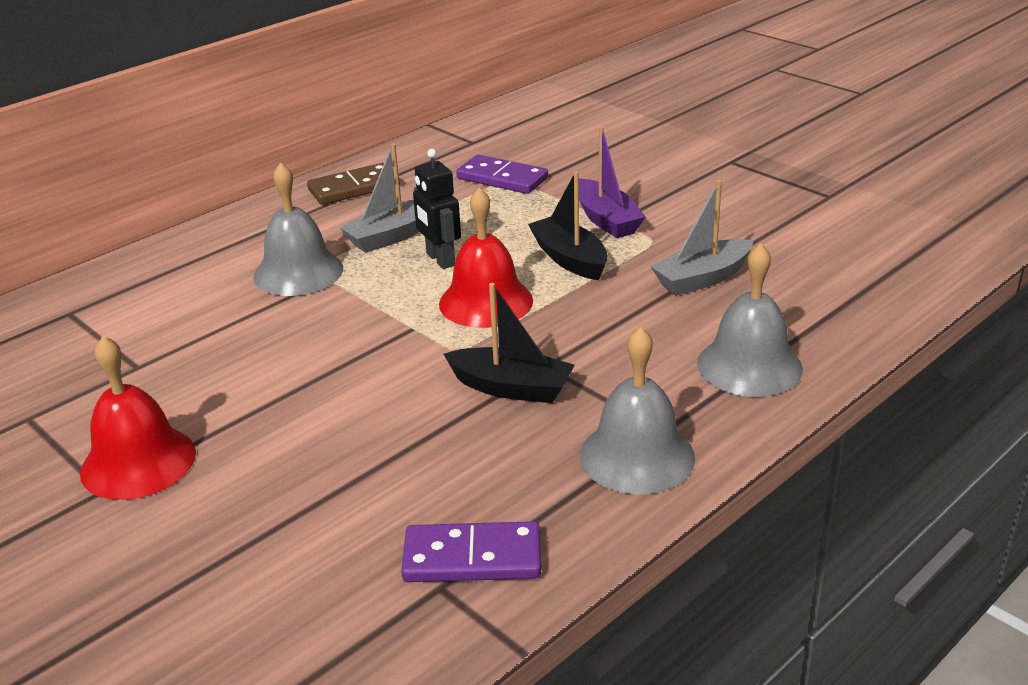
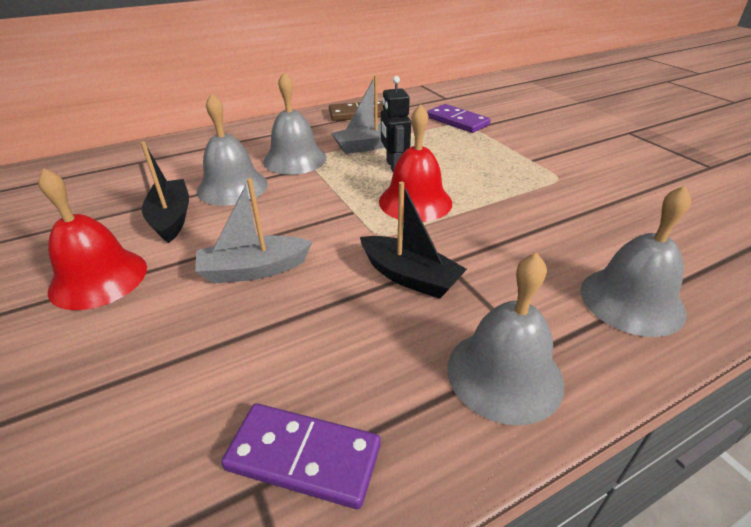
camera: 15 degrees right, 5 degrees up
black boat [528,171,608,280] -> black boat moved to [140,141,189,243]
purple boat [579,127,646,238] -> none
grey boat [650,180,753,296] -> grey boat moved to [195,178,312,284]
none -> grey bell [197,93,268,206]

